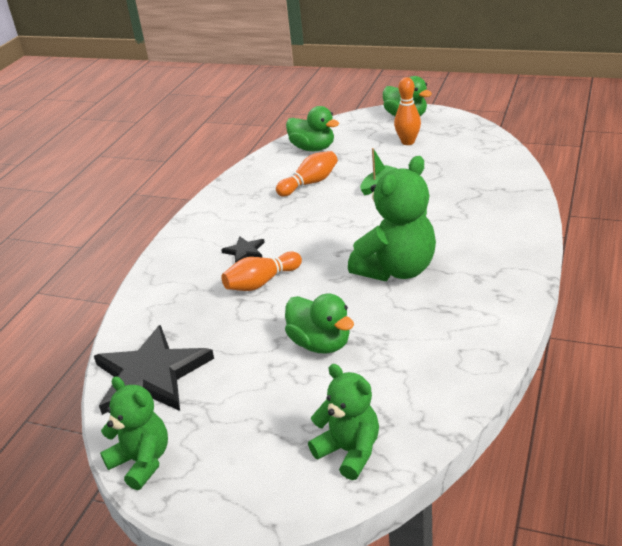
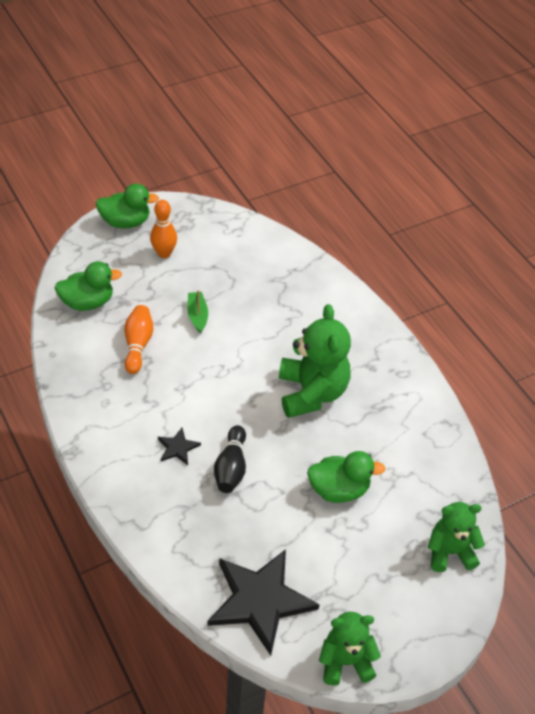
camera: 55 degrees left, 15 degrees up
orange bowling pin [222,251,302,291] -> black bowling pin [214,425,246,493]

